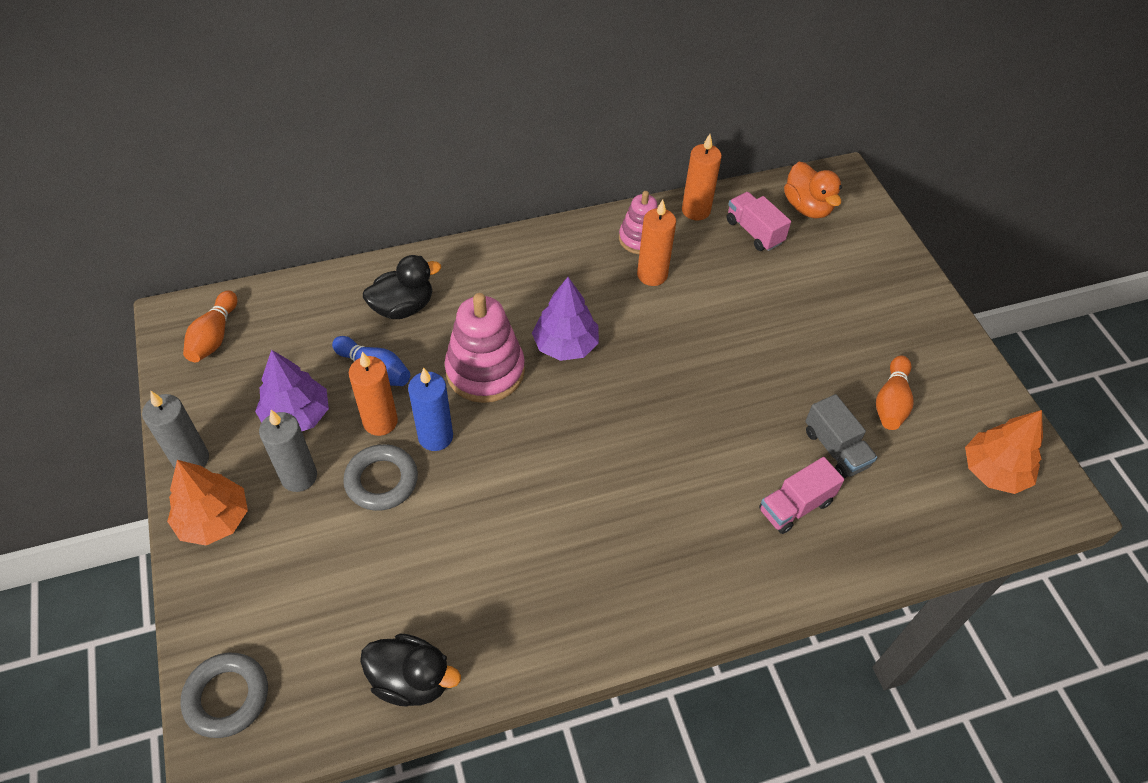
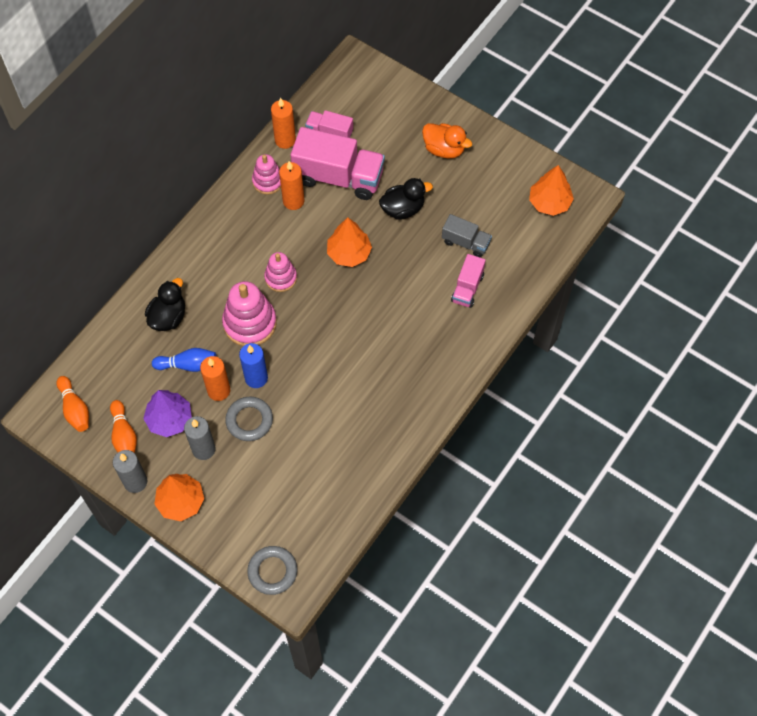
camera: 35 degrees left, 10 degrees up
black duck [360,634,461,707] -> black duck moved to [379,178,433,220]
purple tree [532,277,599,361] -> pink stacking toy [264,252,297,292]
orange duck [784,162,842,219] -> orange duck moved to [422,123,472,159]
orange bowling pin [876,355,914,430] -> orange bowling pin moved to [110,400,137,453]
none -> pink truck [291,127,385,200]
none -> orange tree [327,217,372,267]

